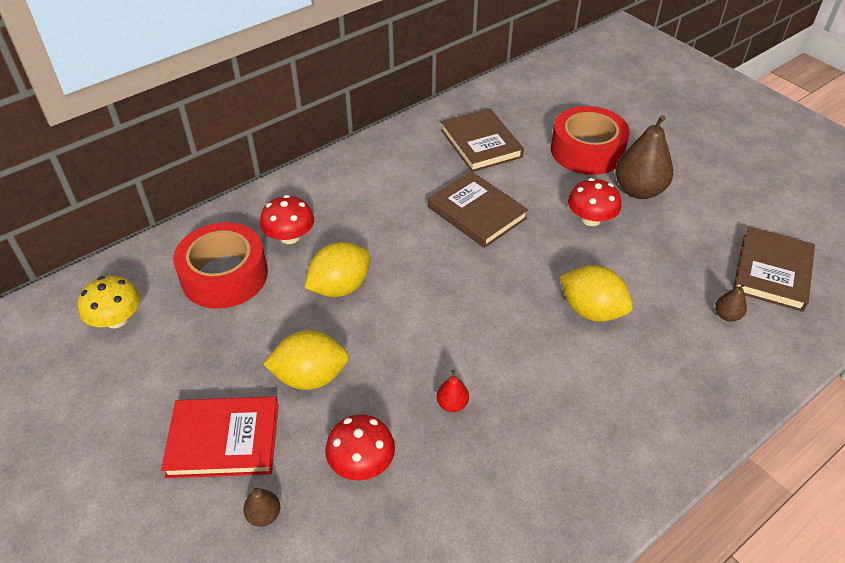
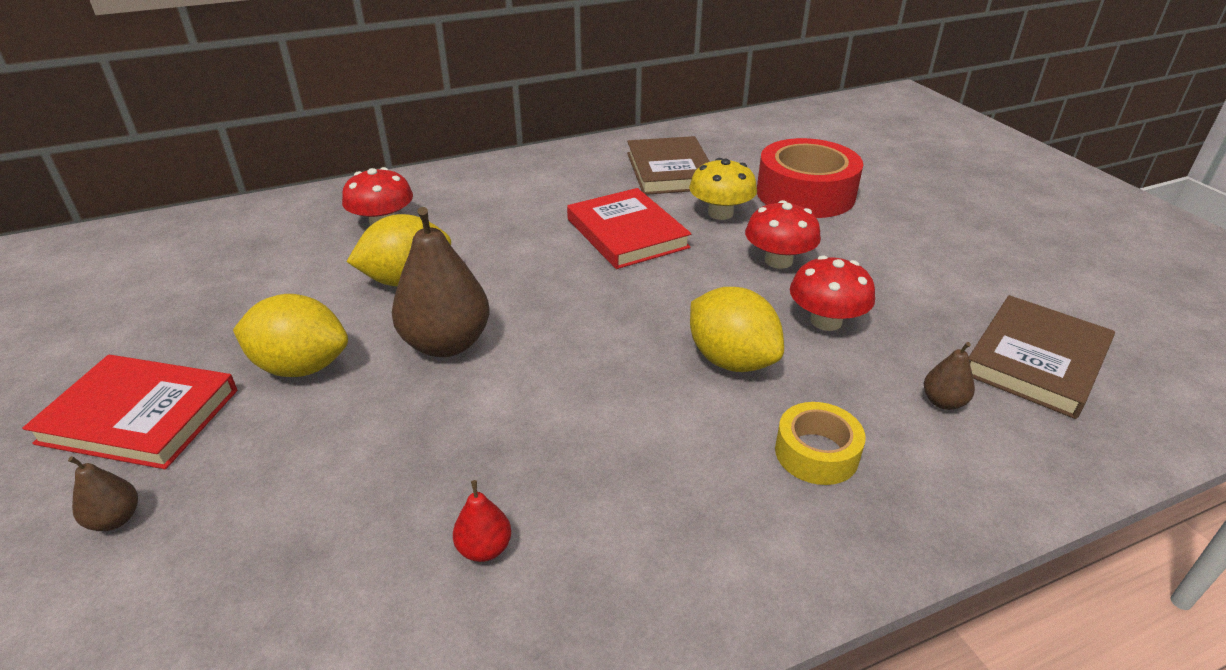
camera: 15 degrees right, 10 degrees down
yellow mushroom [78,276,140,328] -> yellow mushroom moved to [689,158,757,220]
red tape [173,222,268,309] -> none
red mushroom [325,414,395,481] -> red mushroom moved to [790,255,875,331]
brown book [428,171,528,248] -> red book [567,188,691,269]
red pear [437,370,469,412] -> red pear moved to [453,480,511,562]
brown pear [615,115,673,199] -> brown pear moved to [392,207,489,357]
none -> yellow tape [775,402,866,485]

